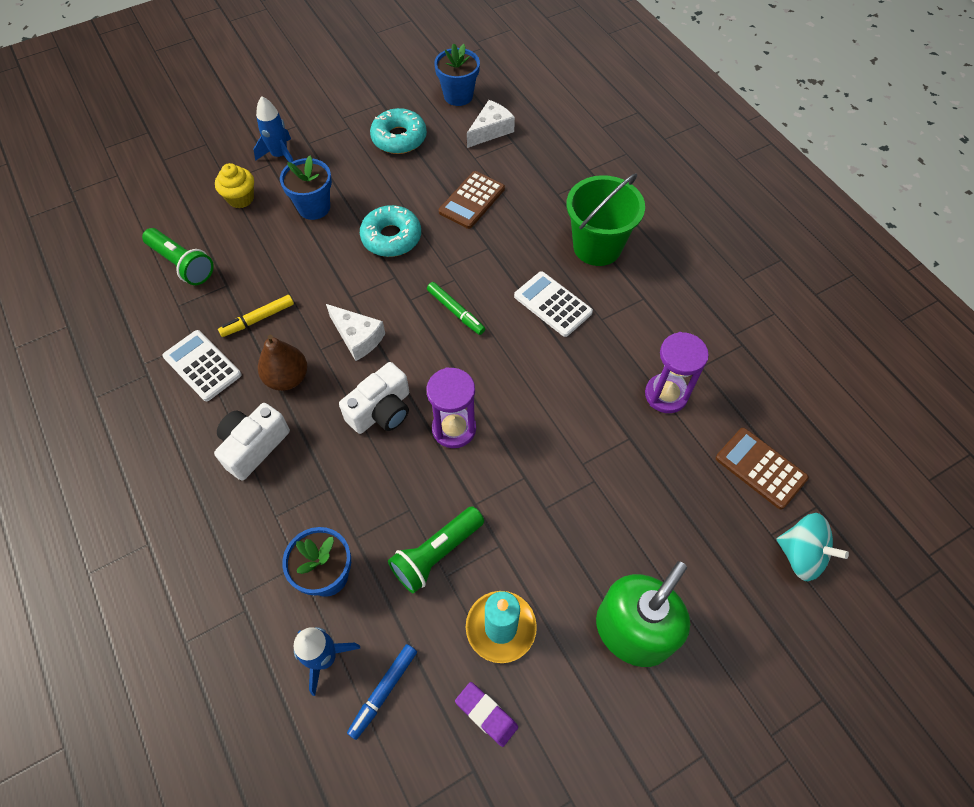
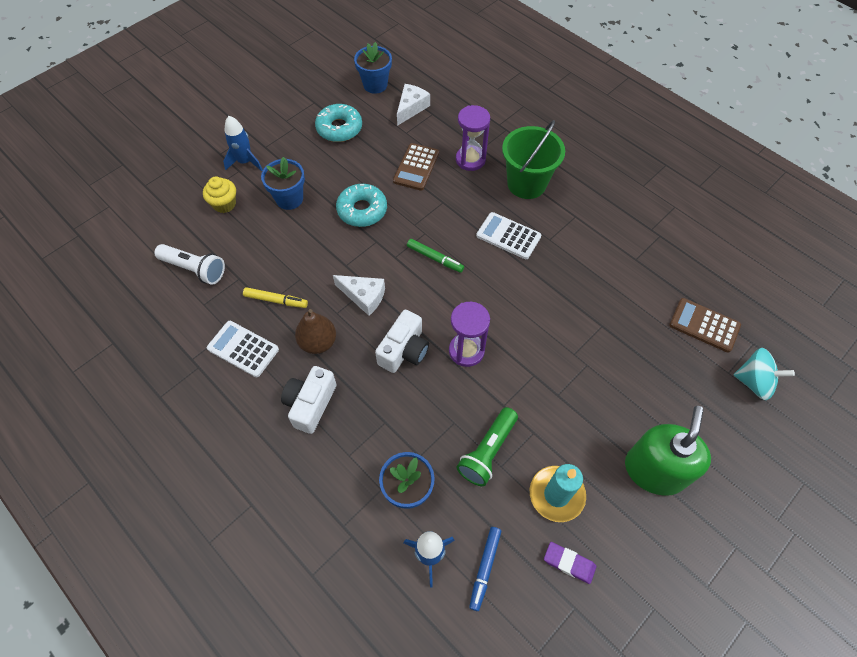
camera: 15 degrees left, 0 degrees up
green flashlight [142,228,214,285] -> white flashlight [154,244,225,285]
yellow marker [218,295,294,337] -> yellow marker turned 120 degrees counterclockwise [243,287,308,308]
purple hourglass [645,332,709,413] -> purple hourglass moved to [456,105,490,171]

